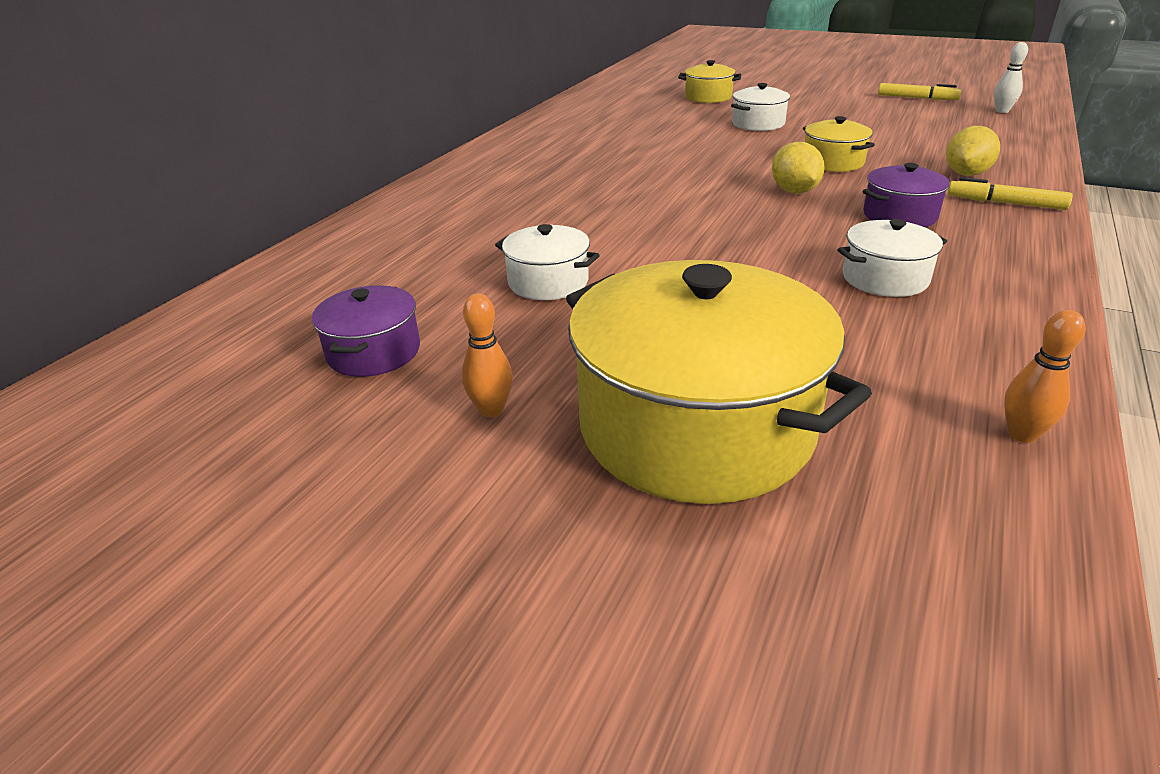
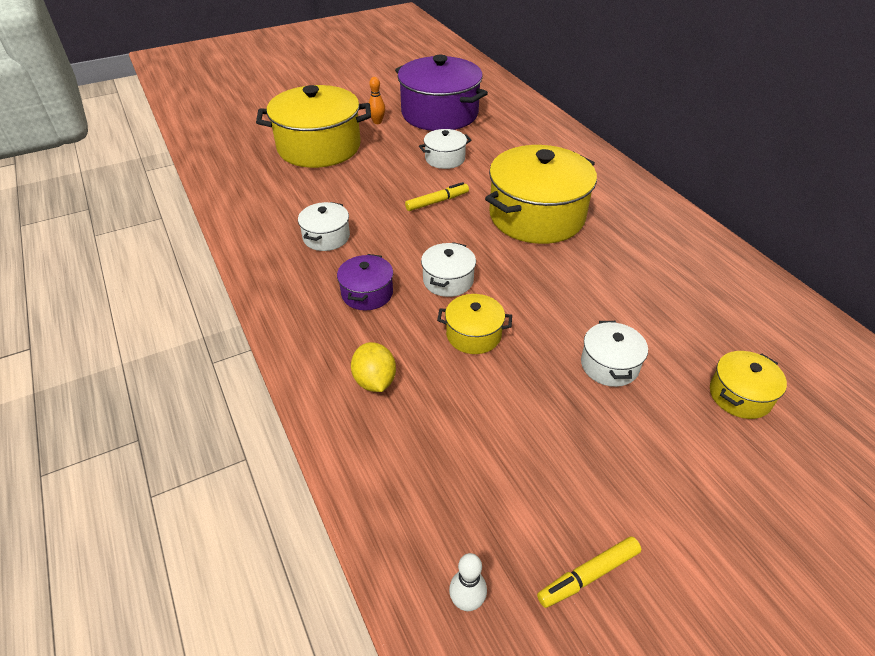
camera: 125 degrees right, 10 degrees up
purple pot [312,285,420,377] -> purple pot [395,55,488,131], size x2.12
yellow lemon [772,142,825,193] -> white pot [421,242,476,297]
yellow marker [948,177,1073,210] -> yellow marker moved to [405,182,469,211]
orange bowling pin [1004,310,1086,443] -> none
none -> yellow pot [485,145,597,244]

